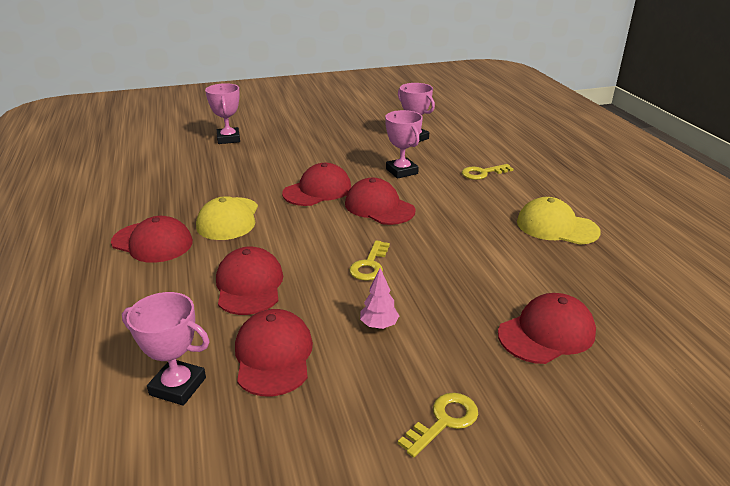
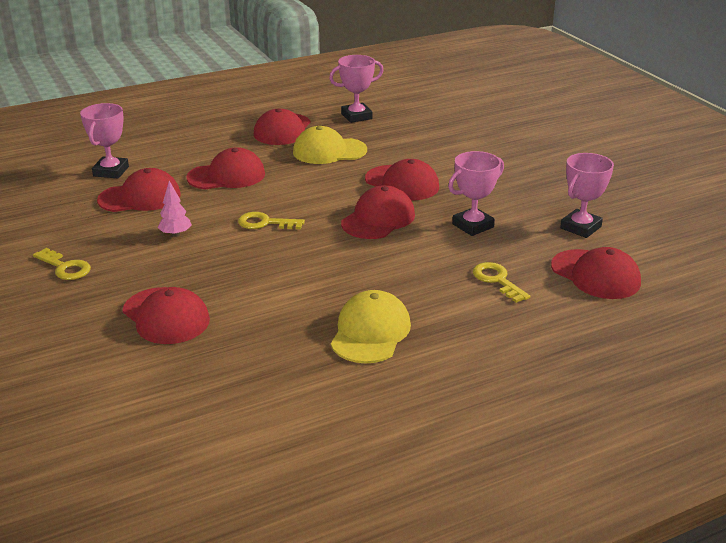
camera: 80 degrees right, 0 degrees up
pink trophy [205,83,240,144] -> pink trophy moved to [329,55,384,123]
none -> red cap [551,247,641,299]

